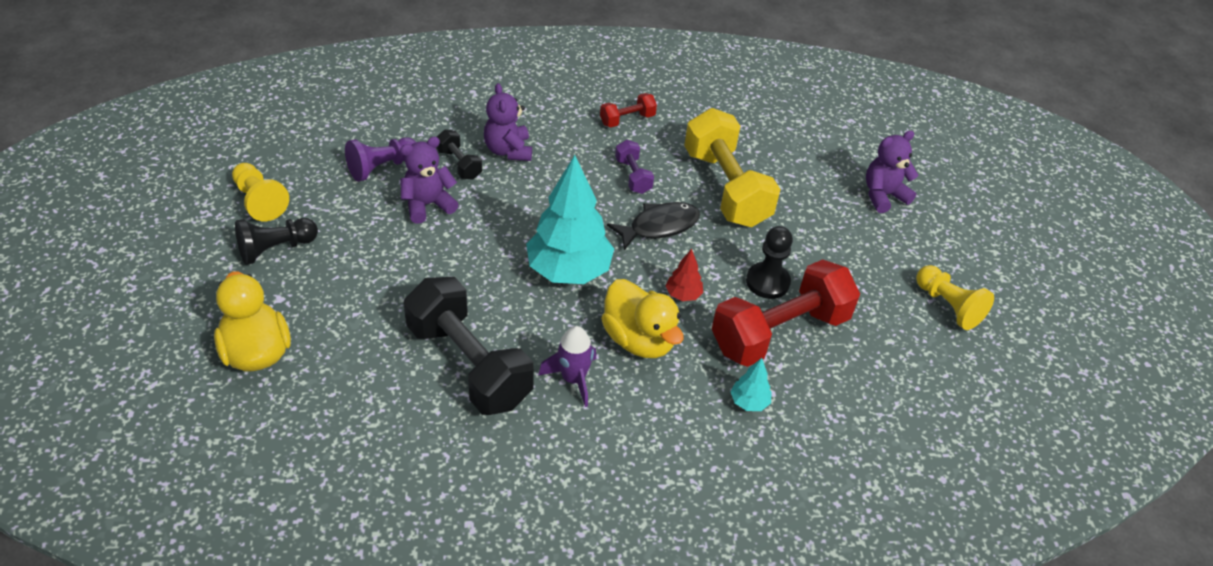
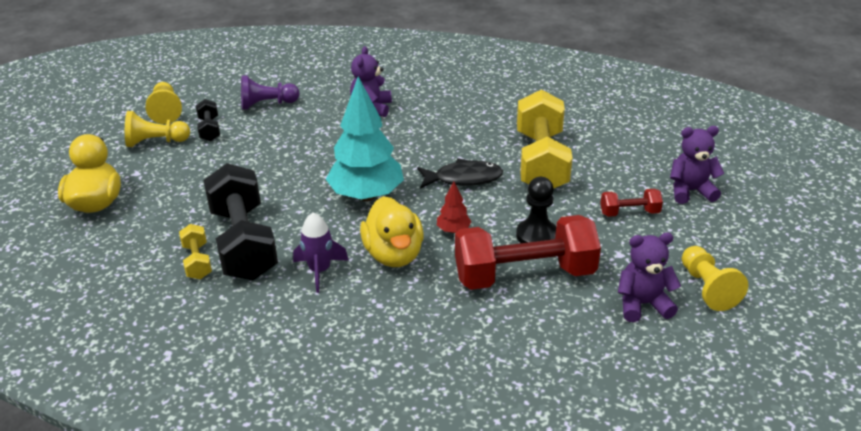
camera: 25 degrees right, 10 degrees down
black pawn [235,218,318,265] -> yellow pawn [125,111,190,147]
purple teddy bear [400,137,459,224] -> purple teddy bear moved to [618,232,681,322]
black dumbbell [436,129,482,180] -> black dumbbell moved to [196,99,220,142]
red dumbbell [600,93,657,127] -> red dumbbell moved to [601,189,663,217]
purple dumbbell [615,140,654,194] -> none
turquoise tree [730,358,772,411] -> none
none -> yellow dumbbell [179,224,212,279]

